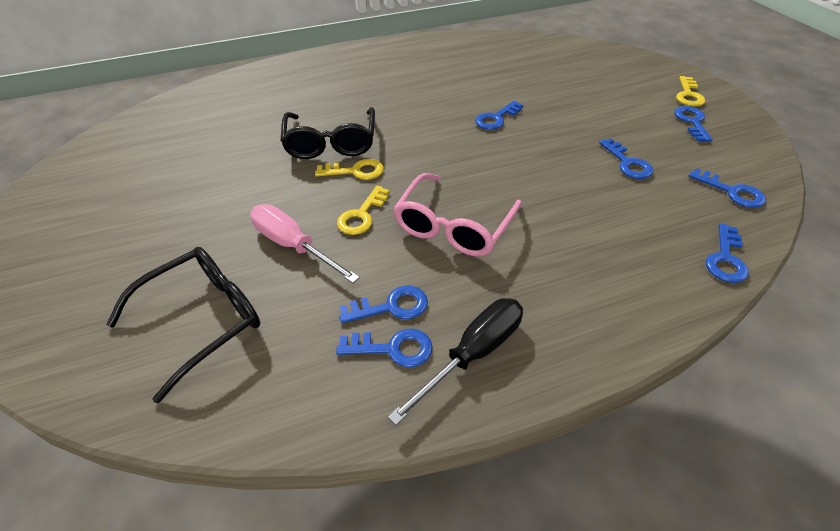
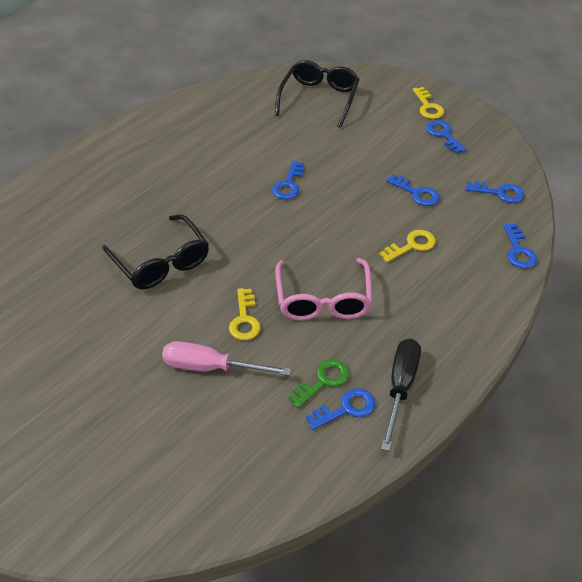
camera: 30 degrees left, 0 degrees up
black glasses [106,247,260,404] -> black glasses moved to [275,60,360,128]
yellow key [315,159,384,180] -> yellow key moved to [380,230,436,262]
blue key [339,286,428,323] -> green key [288,359,350,408]

